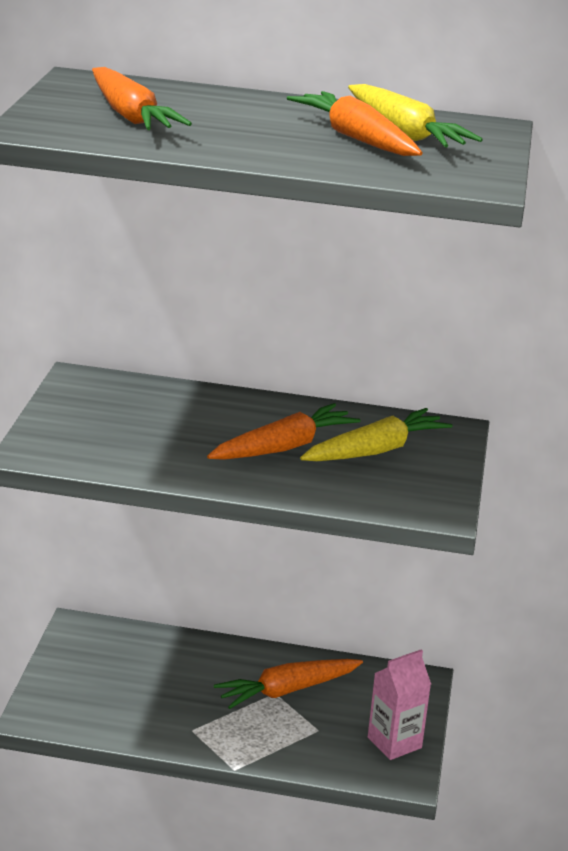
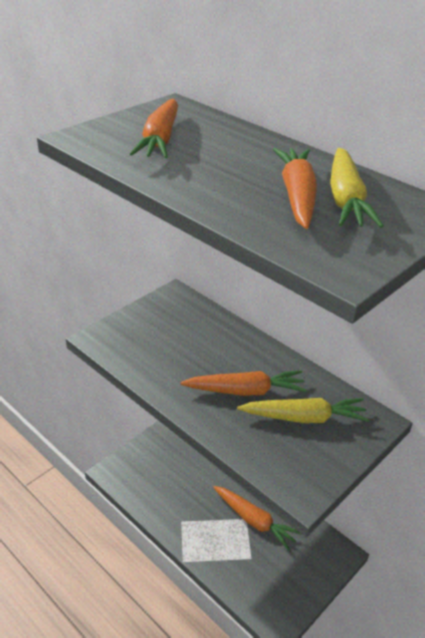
camera: 35 degrees right, 10 degrees up
orange carrot [214,659,363,709] -> orange carrot turned 150 degrees counterclockwise [213,486,302,551]
pink carton [368,649,431,760] -> none

